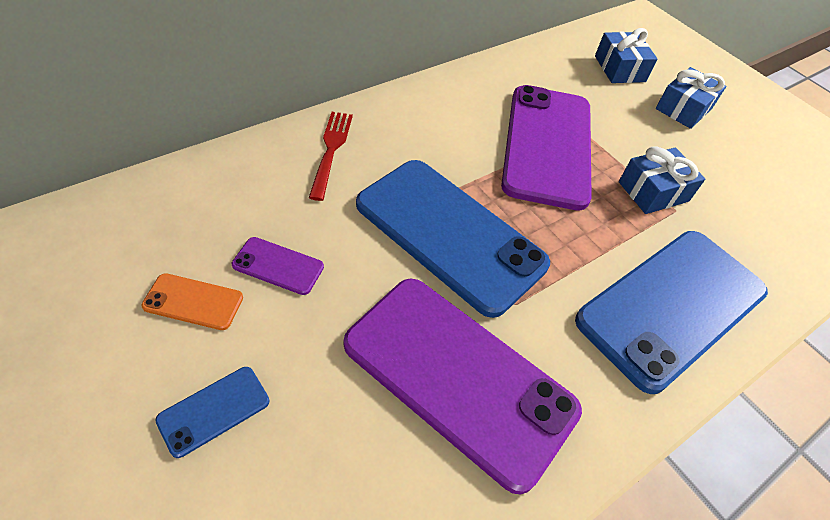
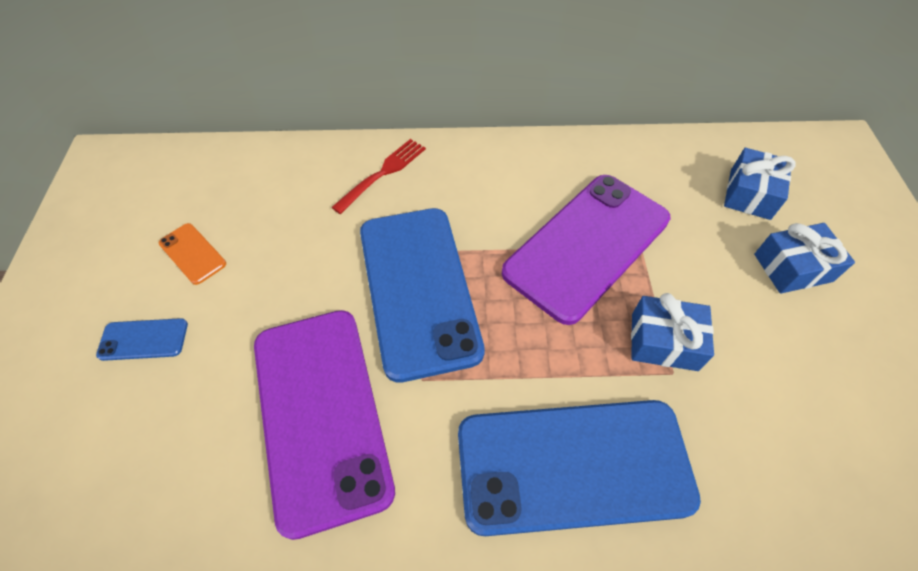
camera: 40 degrees right, 5 degrees up
purple phone [232,237,324,295] -> none

